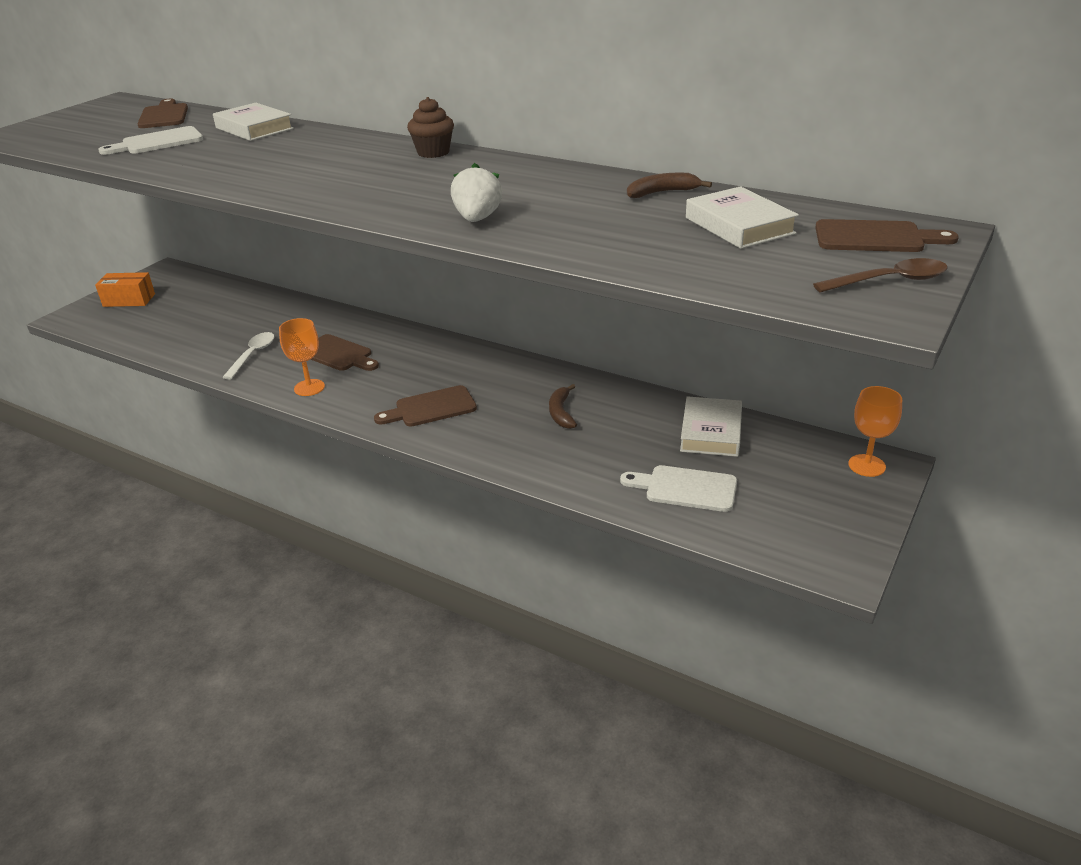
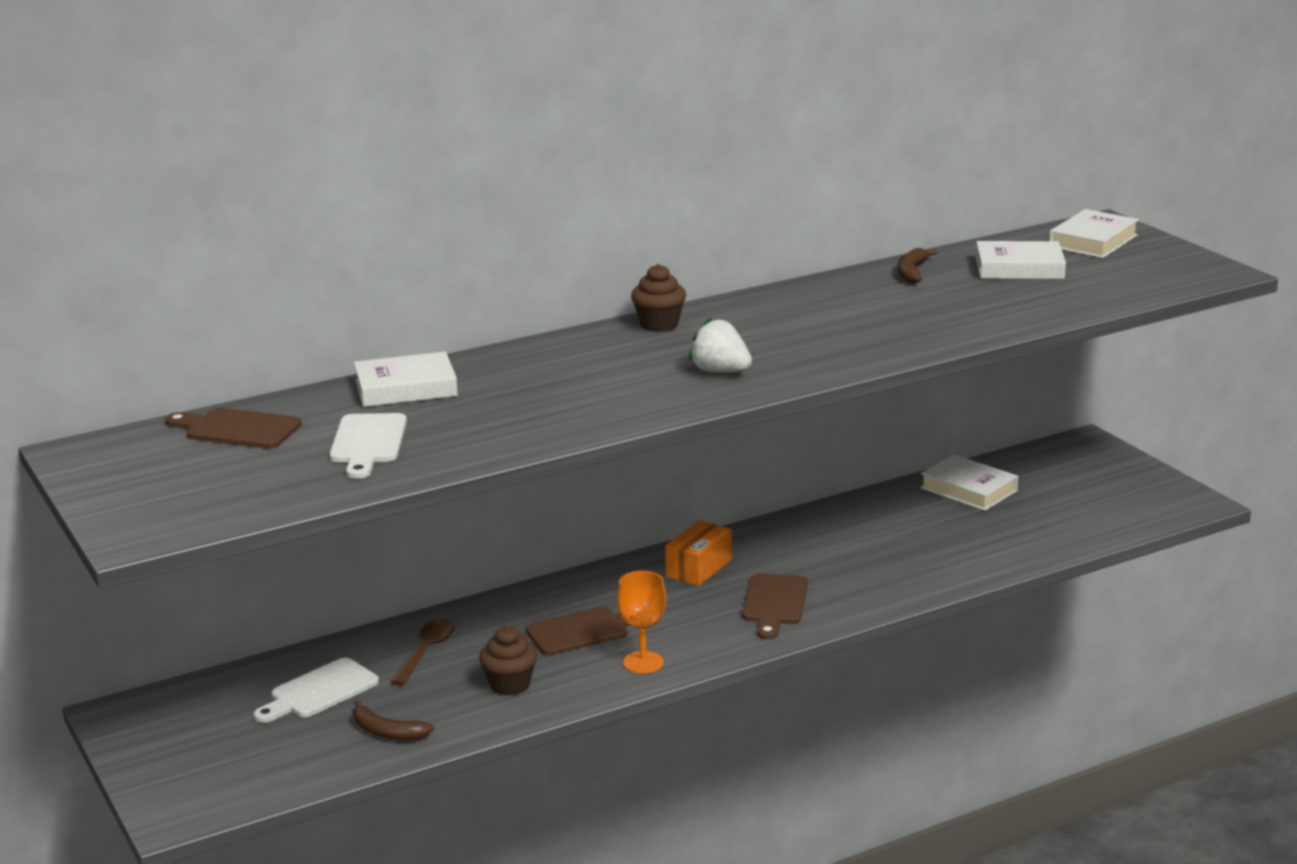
camera: 60 degrees left, 10 degrees down
orange box [95,272,155,307] -> orange box moved to [665,520,732,586]
white spoon [222,332,275,380] -> brown cupcake [479,626,537,696]
white strawberry [451,163,502,222] -> white strawberry moved to [689,317,752,373]
brown banana [549,384,577,429] -> brown banana moved to [354,700,434,740]
white cutting board [620,465,737,512] -> white cutting board moved to [254,657,379,723]
brown spoon [813,258,948,293] -> brown spoon moved to [391,619,455,686]
brown cutting board [815,219,959,252] -> white book [1049,209,1139,258]
orange goblet [848,386,902,477] -> none

